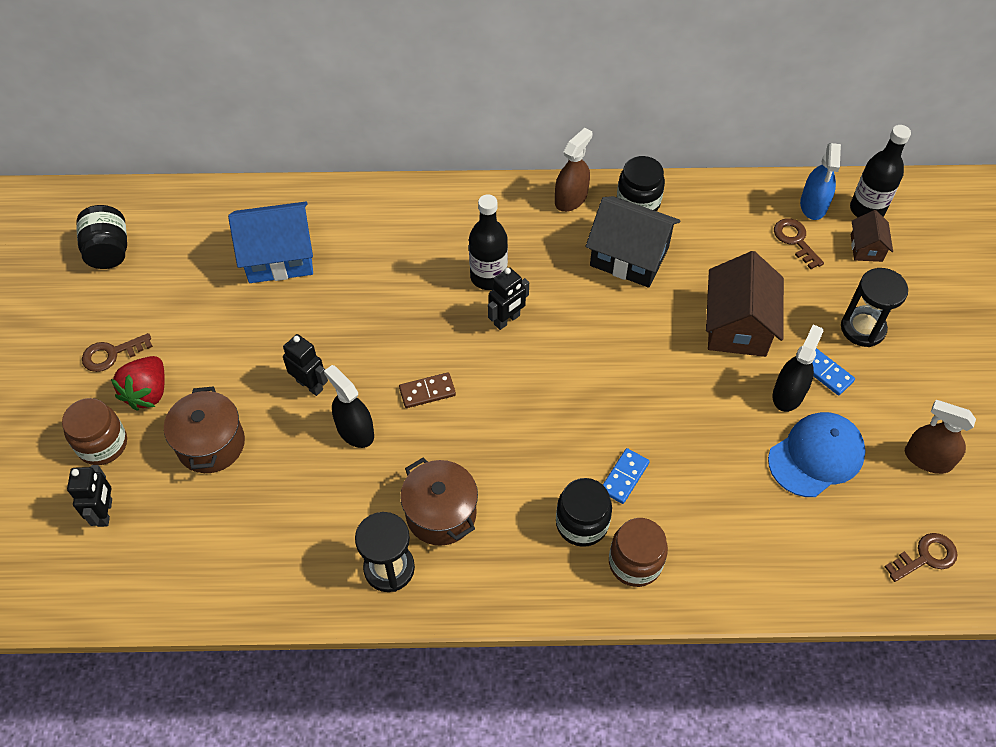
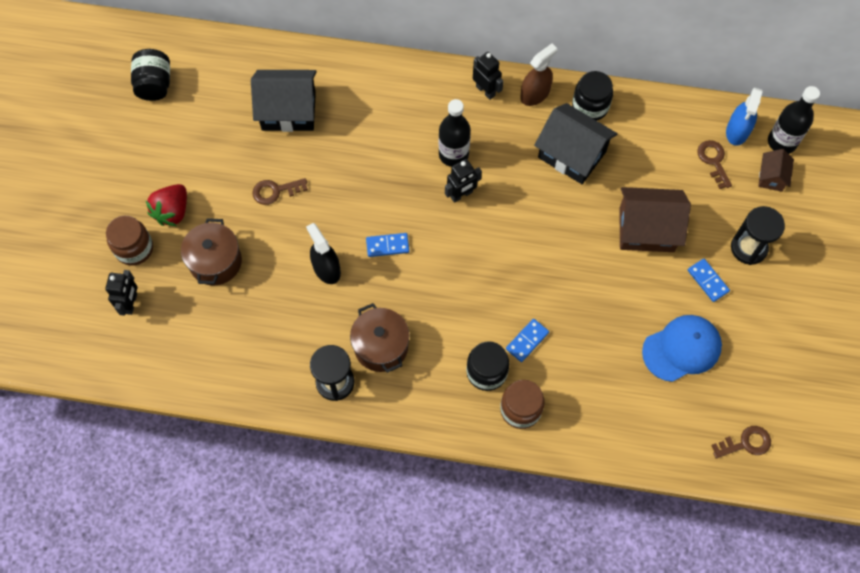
camera: 10 degrees right, 10 degrees up
brown key [82,333,153,372] -> brown key moved to [252,178,308,205]
blue house [228,202,313,283] -> black house [251,70,317,132]
black robot [283,334,328,396] -> black robot moved to [473,52,504,100]
brown domino [399,372,456,408] -> blue domino [366,233,409,257]
brown house [706,251,784,357] -> brown house turned 75 degrees clockwise [619,187,691,252]
black spray bottle [773,324,823,412] -> none
brown spray bottle [905,400,976,474] -> none

